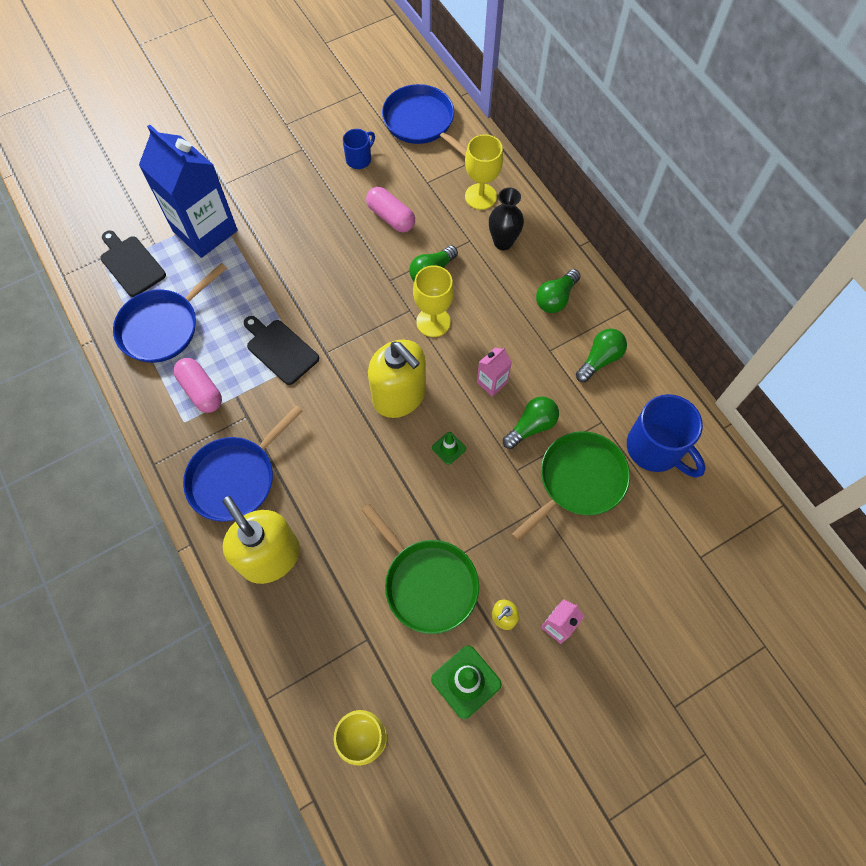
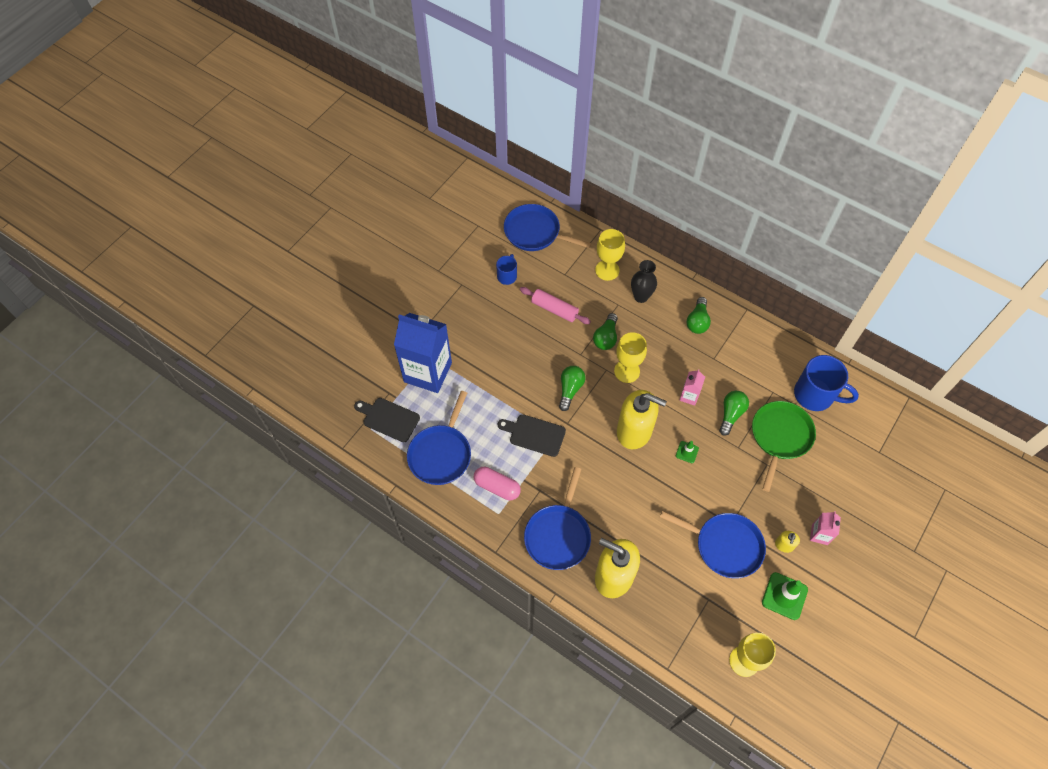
camera: 25 degrees left, 5 degrees down
green pan [362,504,479,634] -> blue pan [660,511,766,578]
pink capsule [366,187,415,232] -> pink rolling pin [520,287,591,324]
green light bulb [576,328,627,382] -> green light bulb moved to [559,366,585,411]

